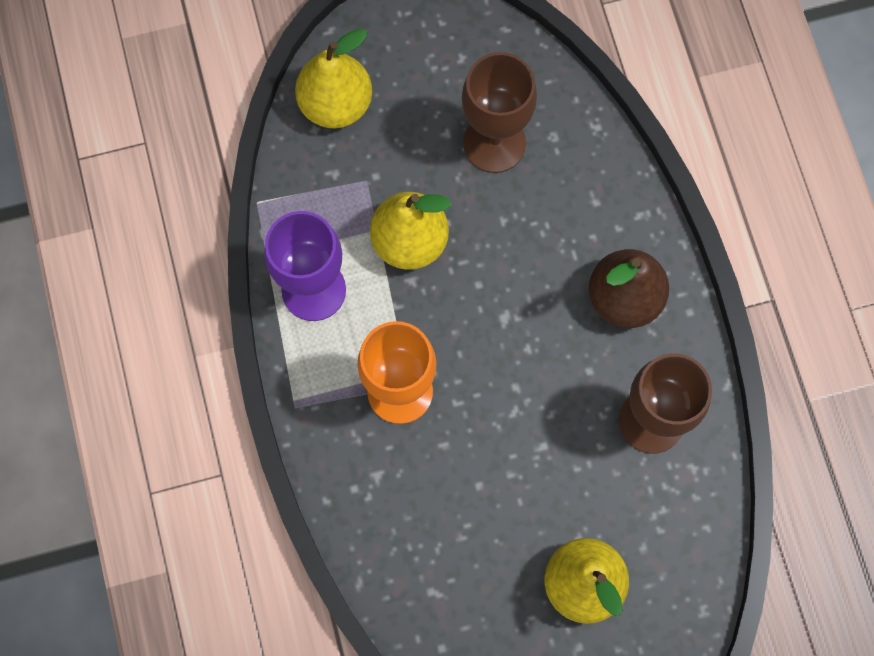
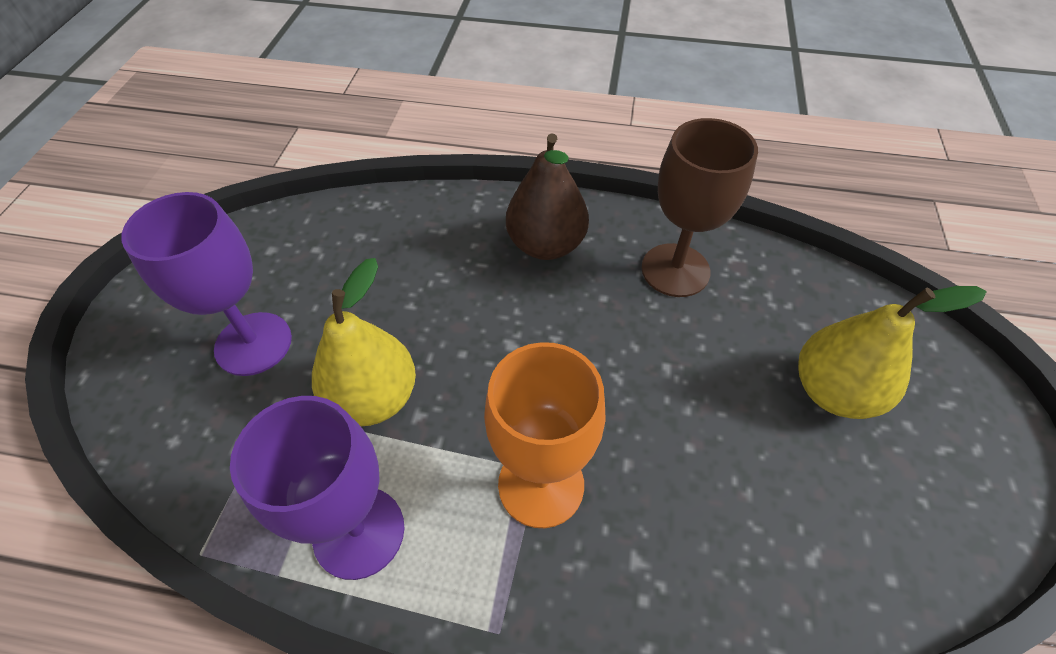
camera: 65 degrees left, 20 degrees down
yellow pear [295,29,372,128] -> none
brown goblet [462,52,537,173] -> none
none -> purple goblet [121,192,292,376]

